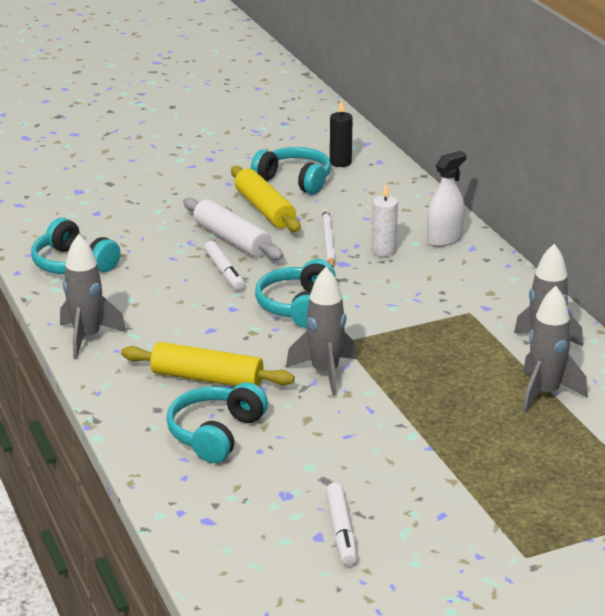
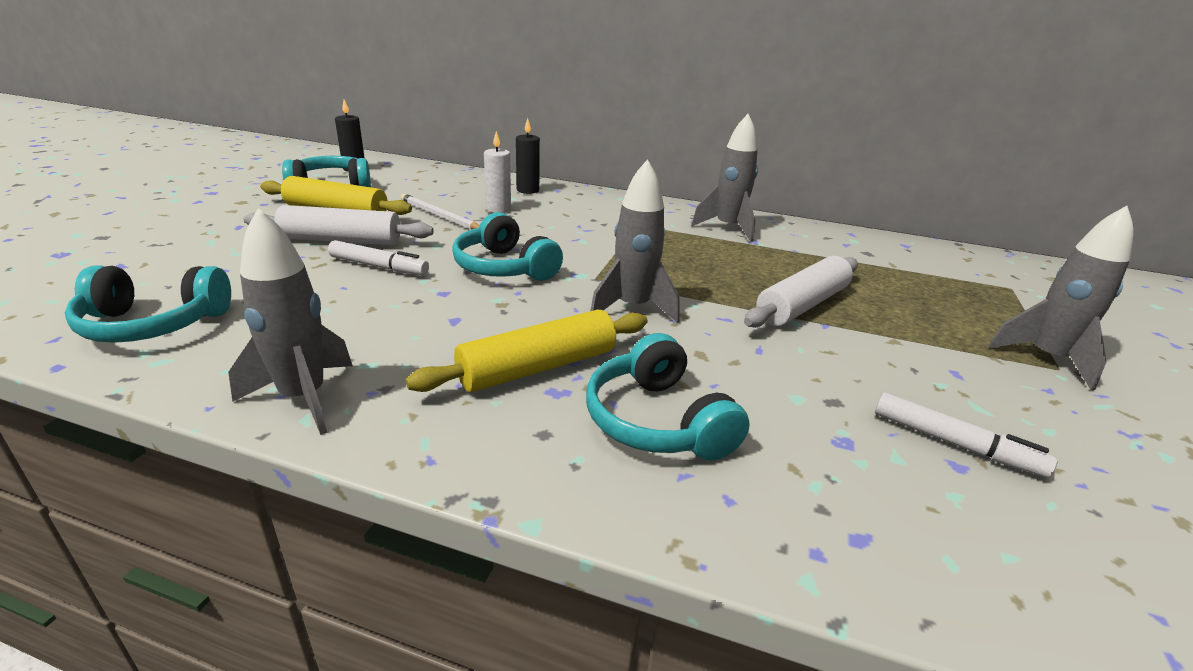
camera: 50 degrees left, 0 degrees up
white spray bottle [427,151,467,247] -> black candle [516,118,540,194]
grey rocket [522,286,587,414] -> grey rocket moved to [988,206,1134,390]
none -> white rolling pin [744,256,858,328]

